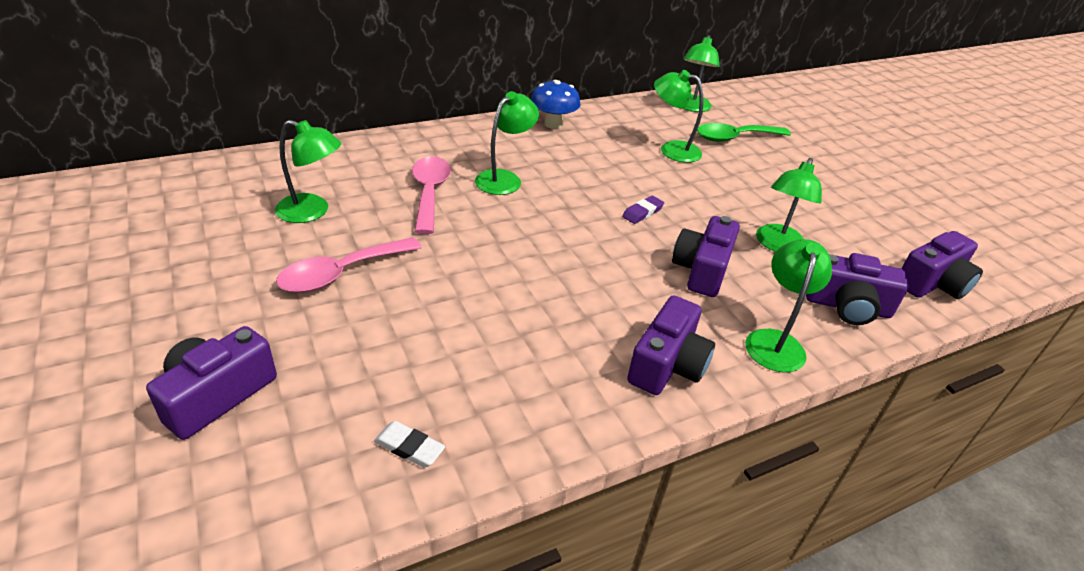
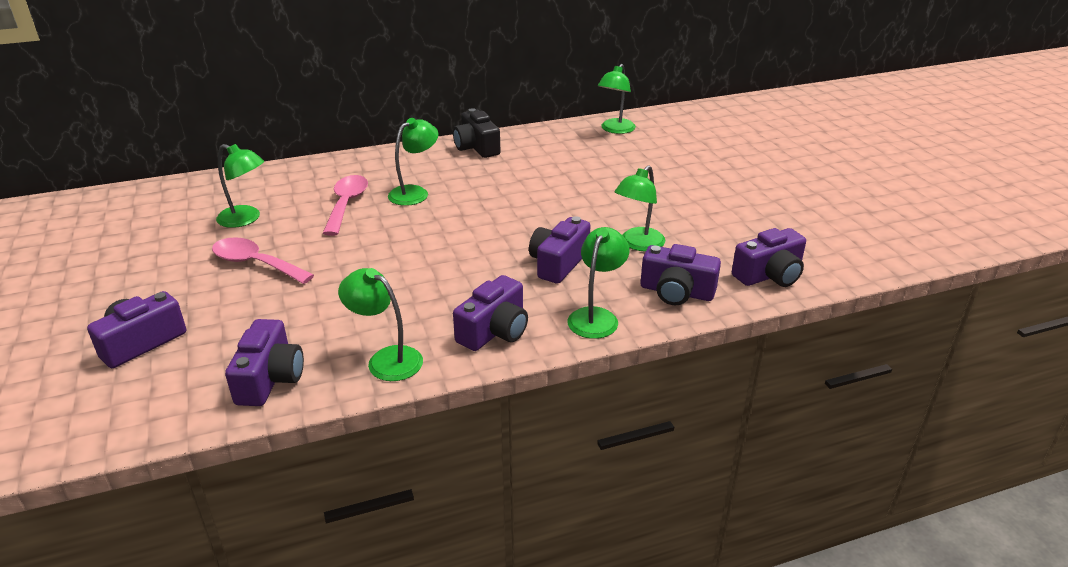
camera: 10 degrees right, 5 degrees down
pink spoon [276,237,422,293] -> pink spoon turned 60 degrees clockwise [212,237,314,284]
white eraser [374,421,445,467] -> purple camera [225,319,304,406]
blue mushroom [531,80,581,129] -> black camera [453,108,501,158]
purple eraser [622,196,664,224] -> none
green lamp [654,70,703,163] -> green lamp moved to [338,268,423,381]
green spoon [697,123,791,142] -> none

